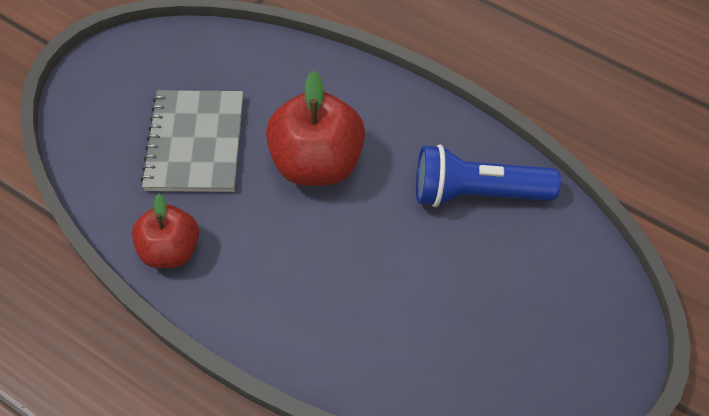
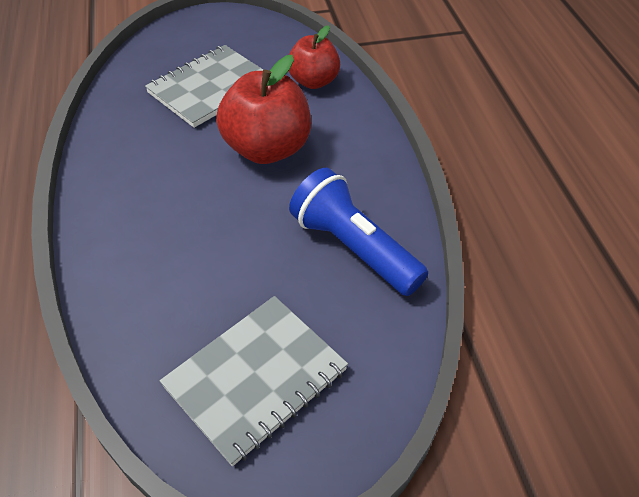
camera: 45 degrees right, 10 degrees down
red apple [132,194,199,268] -> red apple moved to [289,25,340,89]
none -> grey notebook [160,296,348,466]

